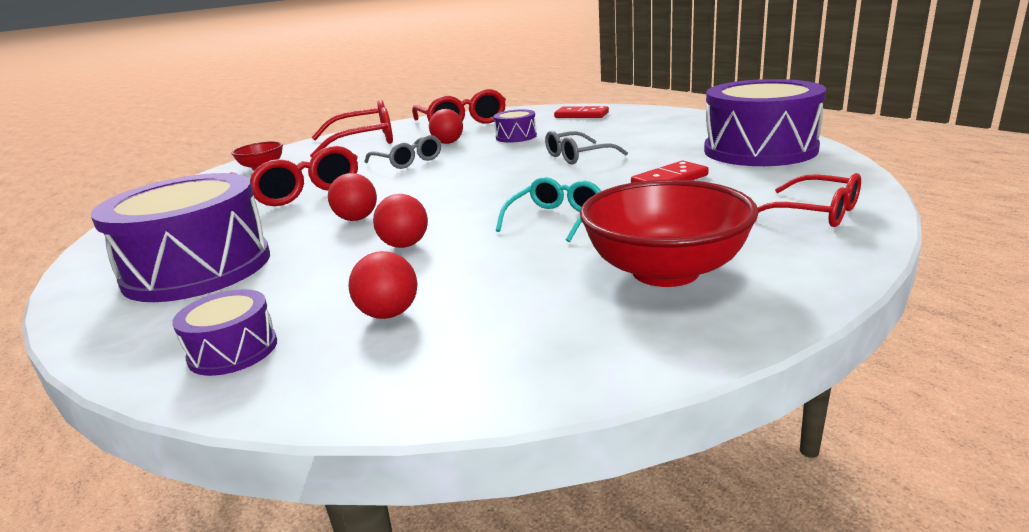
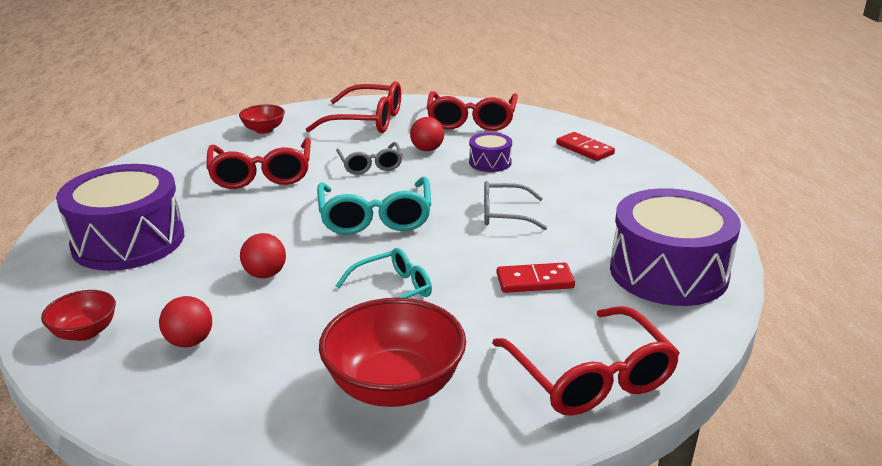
camera: 25 degrees right, 5 degrees up
purple drum [172,289,277,376] -> red bowl [41,290,116,341]
red ball [328,173,377,221] -> none
red glasses [758,173,861,227] -> red glasses [492,306,680,416], size x1.60
none -> turquoise glasses [317,177,431,235]

